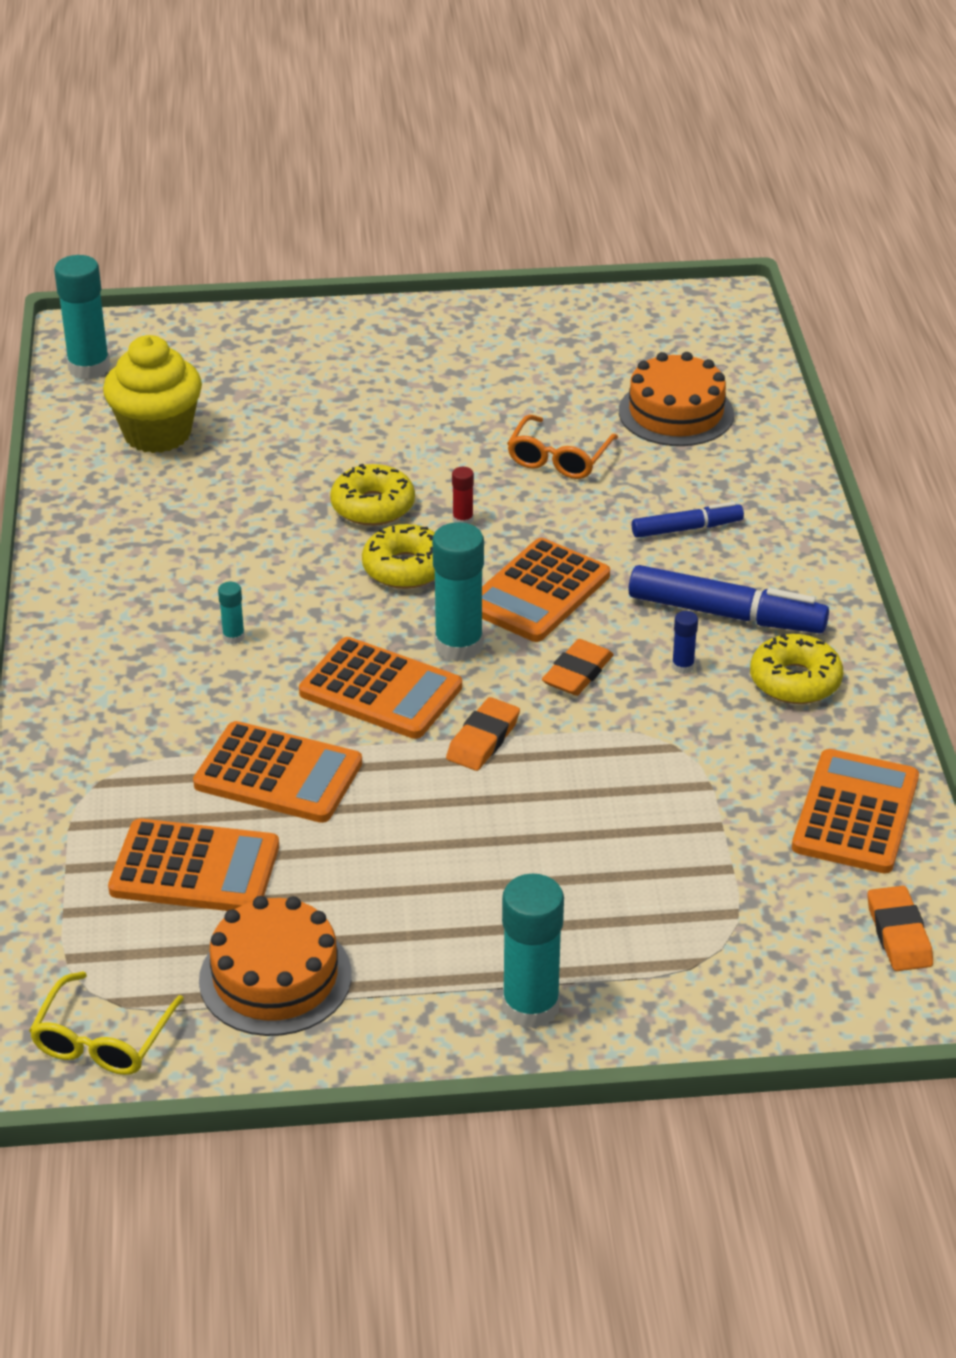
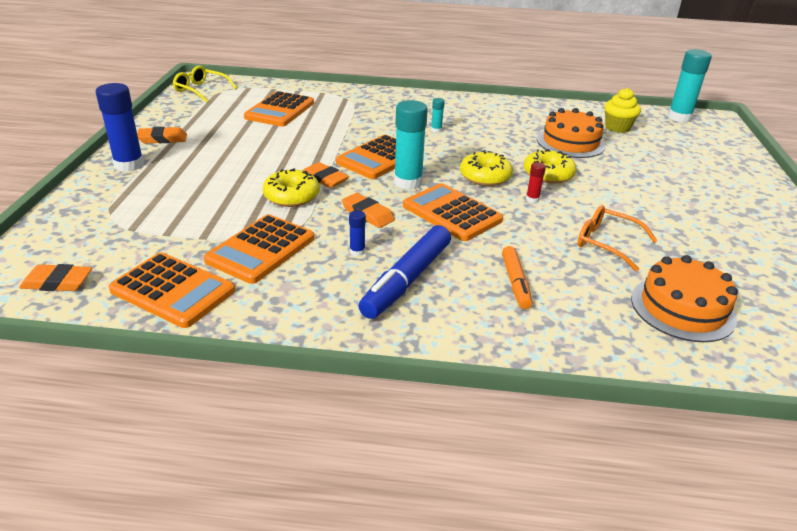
camera: 100 degrees right, 5 degrees down
yellow cupcake [103,335,202,453] -> yellow cupcake [604,88,641,133], size x0.66
orange calculator [193,721,362,823] -> orange calculator moved to [204,214,314,284]
orange cake [199,896,352,1036] -> orange cake moved to [537,108,606,158]
turquoise glue stick [502,874,564,1029] -> blue glue stick [95,83,144,172]
blue marker [632,502,744,538] -> orange marker [502,246,532,309]
yellow donut [750,634,843,704] -> yellow donut moved to [263,168,320,207]
none -> orange eraser [137,127,187,143]

